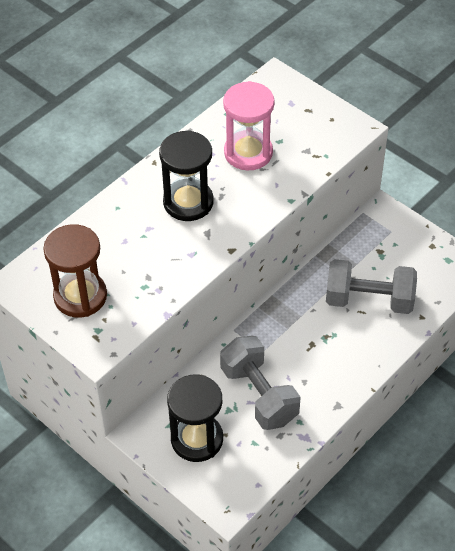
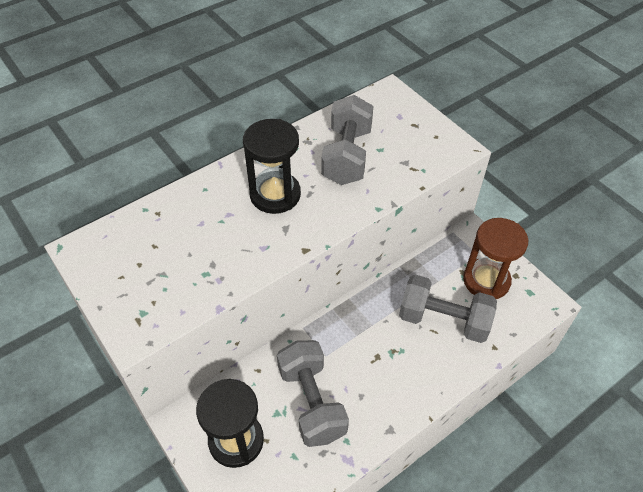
camera: 10 degrees right, 0 degrees up
brown hourglass [43,224,107,318] -> brown hourglass moved to [463,218,528,299]
pink hourglass [223,81,275,171] -> grey dumbbell [321,95,373,185]

